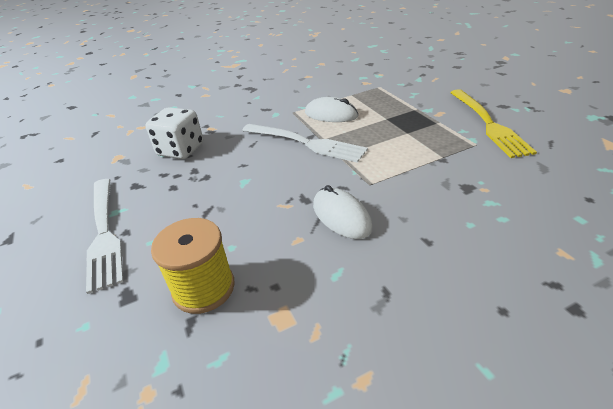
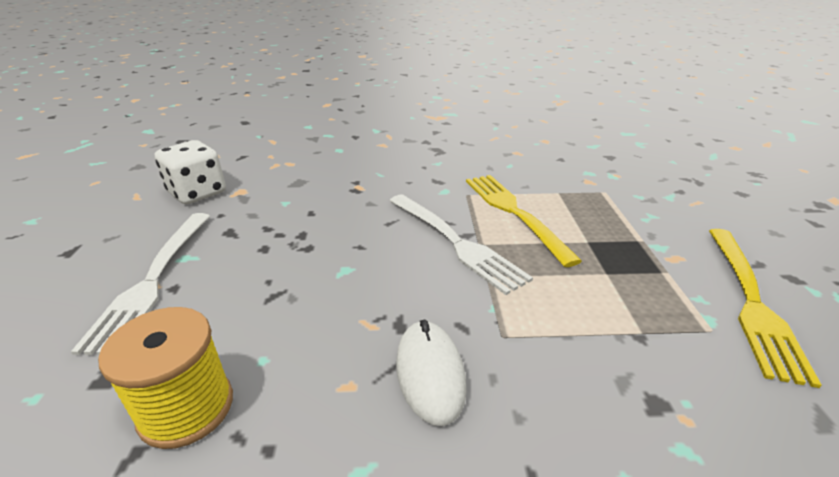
camera: 20 degrees right, 5 degrees down
white dice [146,107,203,159] -> white dice moved to [155,140,226,204]
white mouse [305,97,358,122] -> yellow fork [466,175,582,267]

